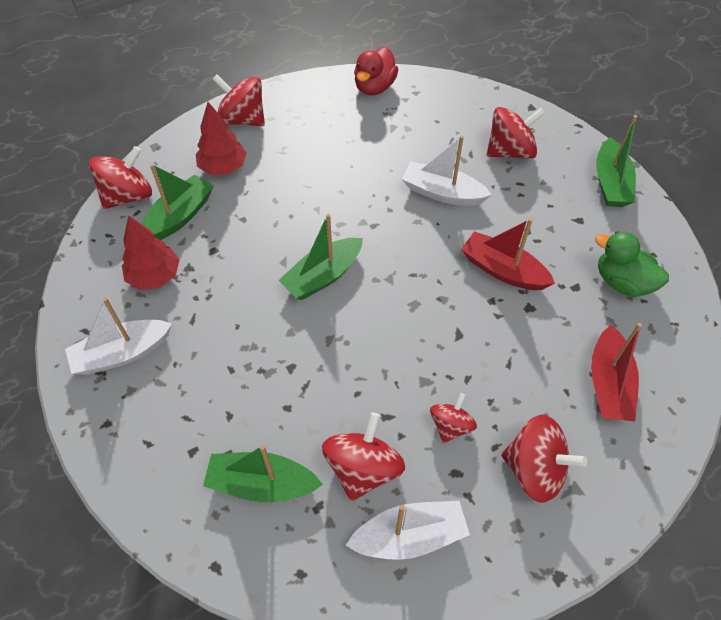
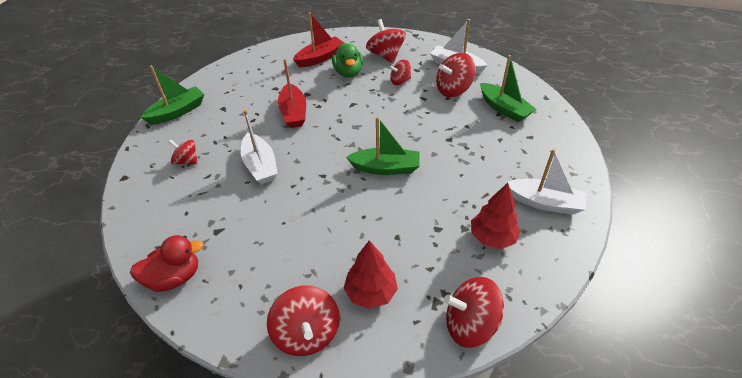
camera: 135 degrees left, 10 degrees down
green boat [141,164,214,240] -> none
red spinning top [487,107,545,159] -> red spinning top [168,139,197,165], size x0.61
green duck [595,231,669,297] -> green duck moved to [332,43,363,77]

